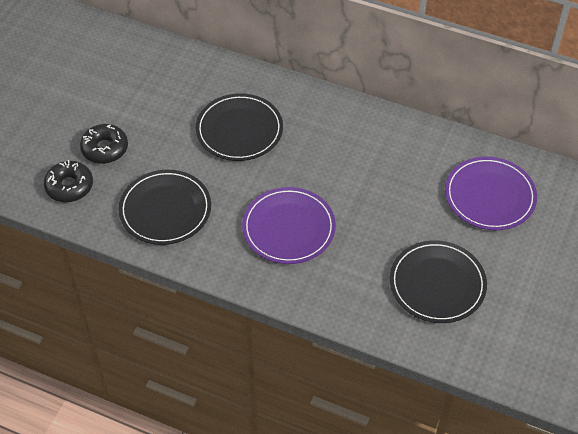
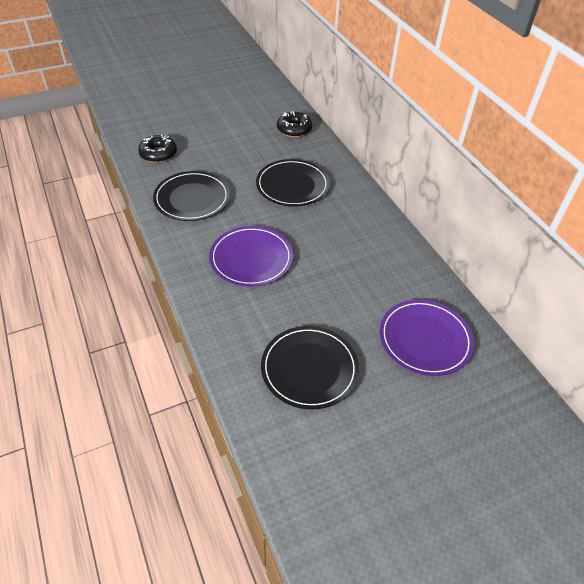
camera: 40 degrees right, 5 degrees down
black donut [80,124,128,164] -> black donut moved to [277,111,312,137]

